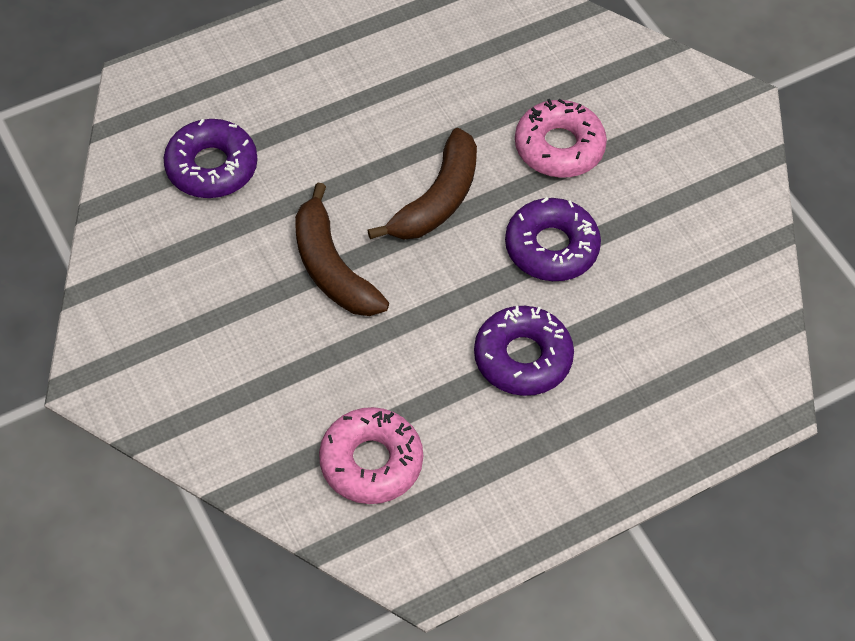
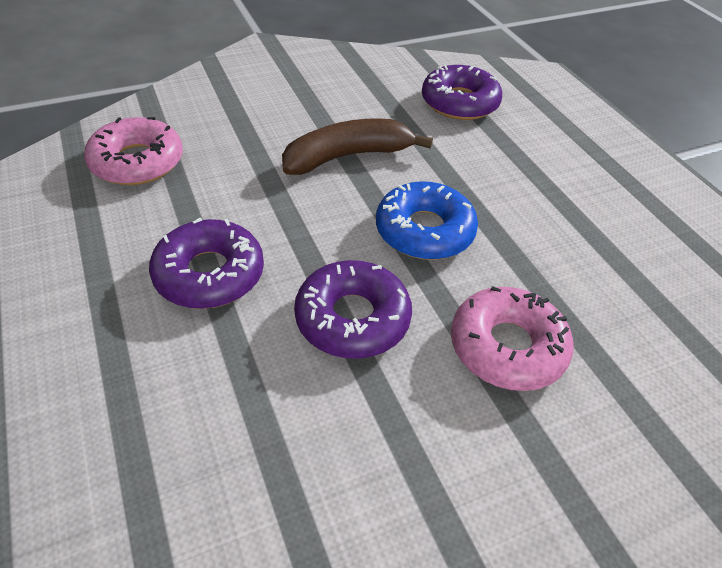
camera: 95 degrees right, 10 degrees down
brown banana [368,128,477,240] -> blue donut [376,181,478,260]

